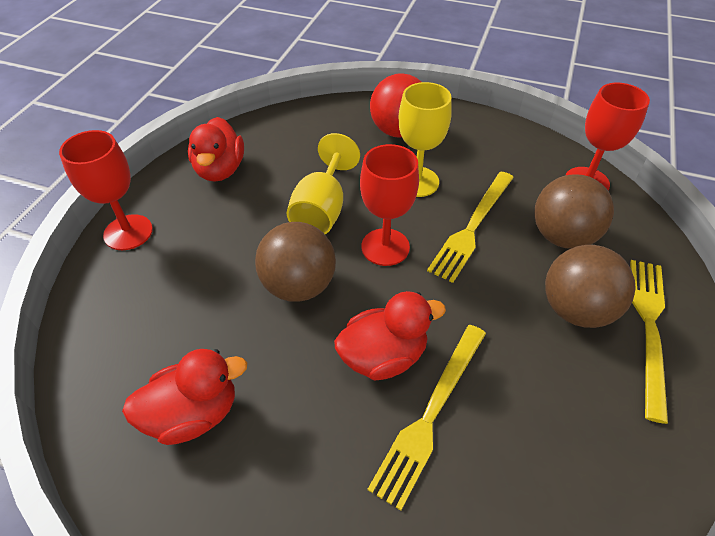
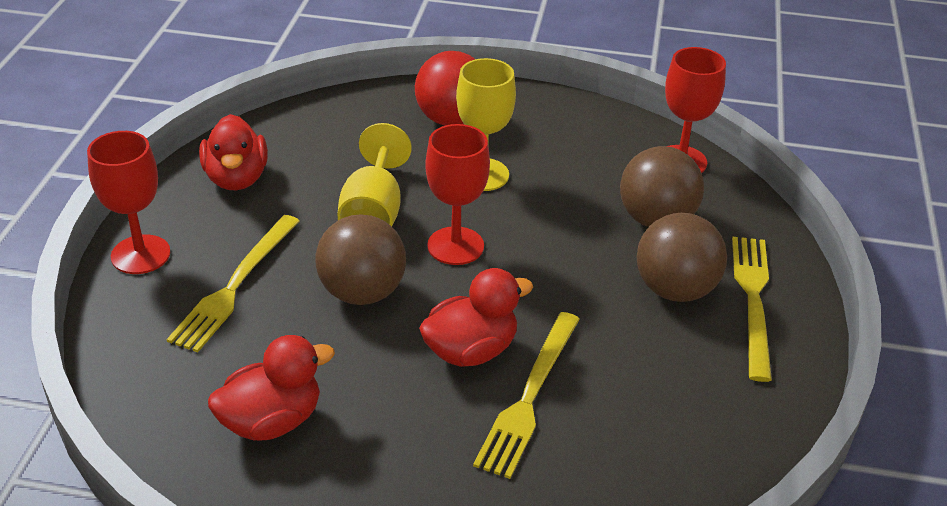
camera: 10 degrees left, 10 degrees down
yellow fork [427,172,514,283] -> yellow fork moved to [167,215,300,352]

